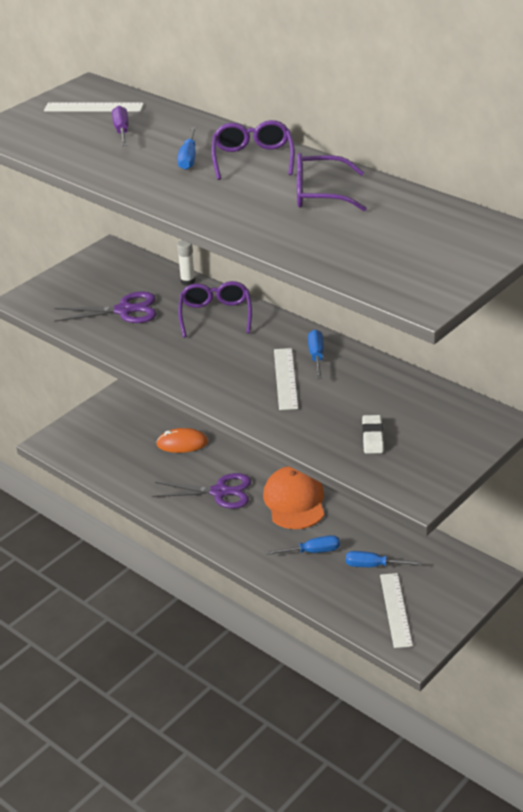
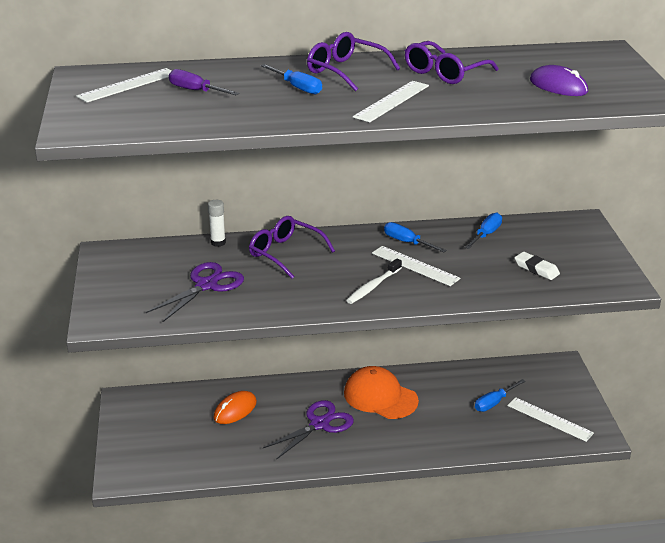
camera: 50 degrees left, 5 degrees down
blue screwdriver [266,535,340,555] -> blue screwdriver moved to [465,213,502,249]
none -> white toothbrush [346,259,402,304]
none -> white ruler [353,81,429,122]
none -> purple mouse [530,65,588,96]

